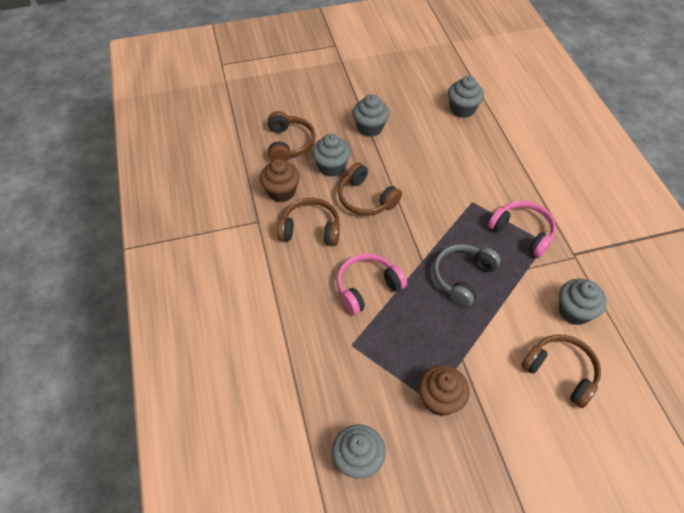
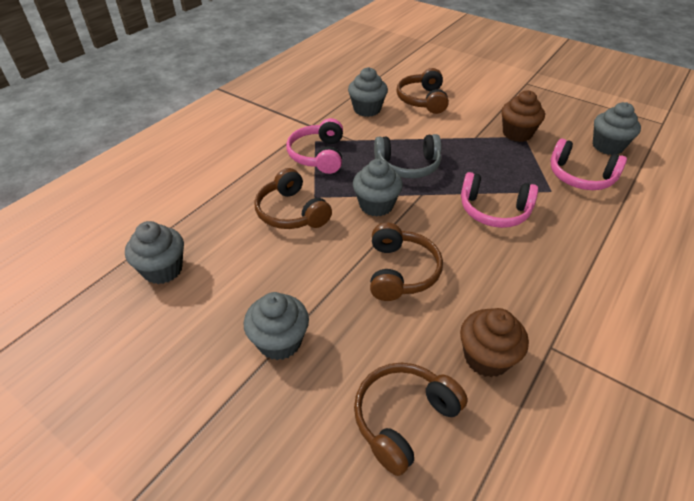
camera: 130 degrees left, 10 degrees down
brown headphones [277,198,340,246] -> brown headphones moved to [254,168,332,229]
grey cupcake [312,134,351,177] -> grey cupcake moved to [353,159,403,217]
none -> pink headphones [551,138,627,190]

